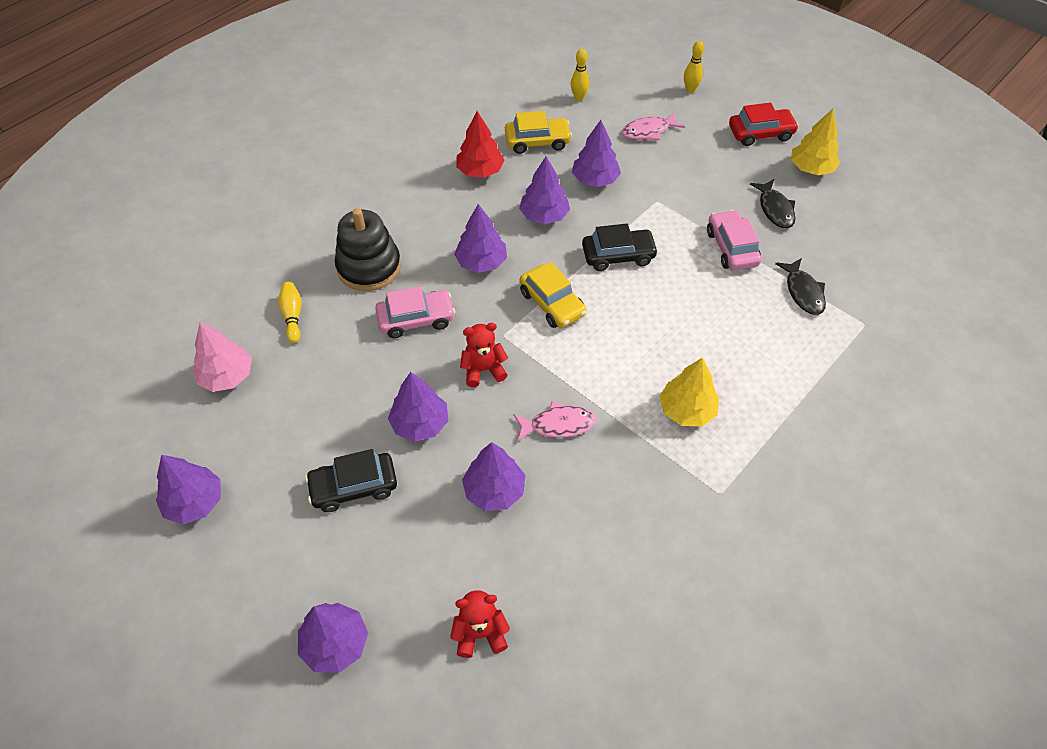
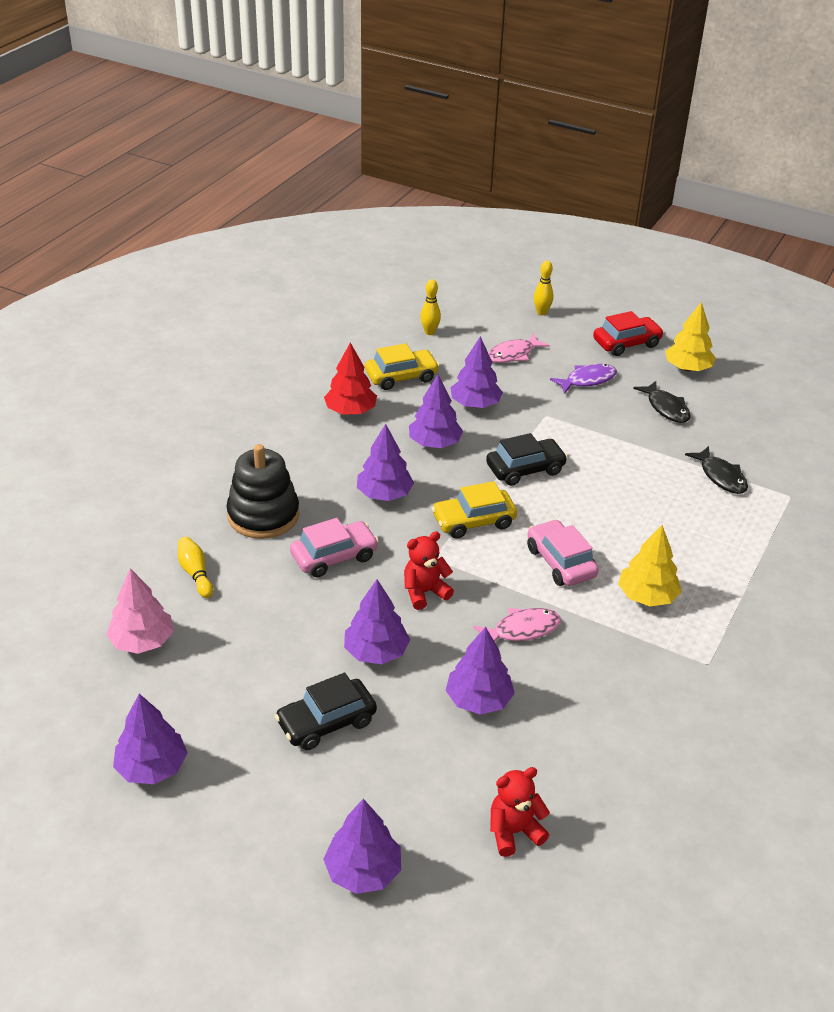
camera: 15 degrees left, 15 degrees down
yellow car [520,262,586,328] -> yellow car turned 120 degrees clockwise [432,481,517,539]
pink car [707,210,761,270] -> pink car moved to [527,519,599,586]
none -> purple fish [550,364,617,394]

